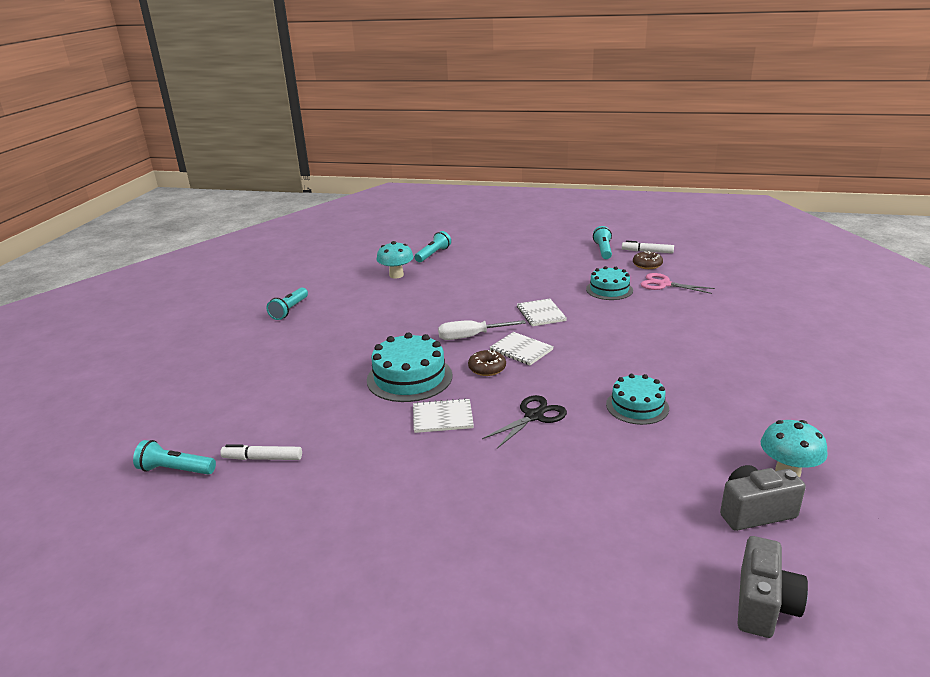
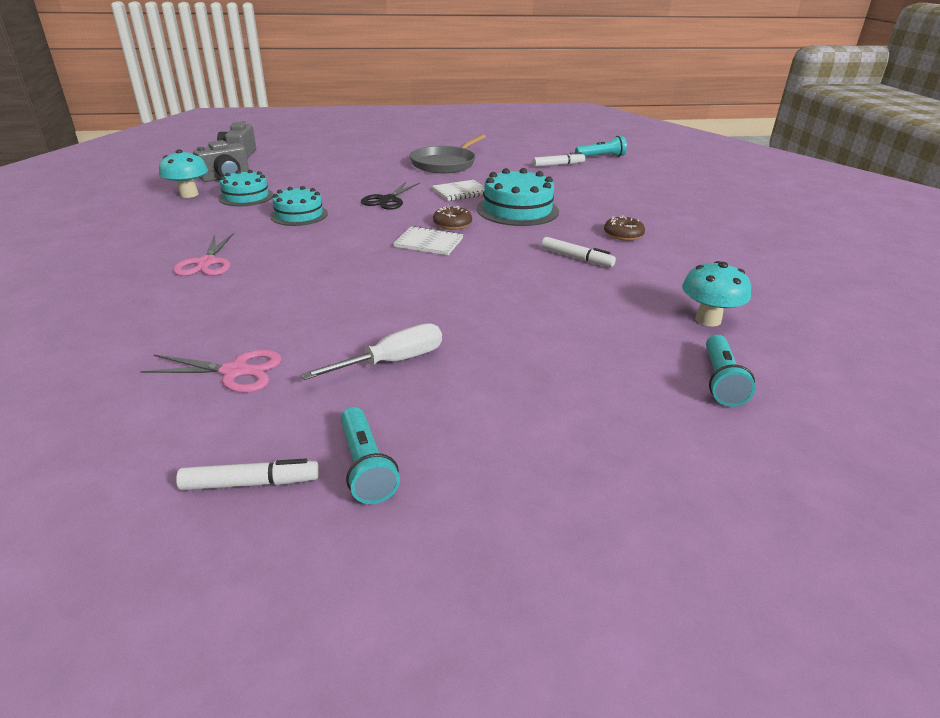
camera: 155 degrees right, 5 degrees up
turquoise flashlight [266,287,308,320] -> none
white screwdriver [438,320,526,340] -> white screwdriver moved to [301,323,442,380]
white notebook [517,299,567,326] -> none
turquoise cake [586,266,633,300] -> turquoise cake moved to [218,170,274,206]
brown donut [633,251,663,269] -> brown donut moved to [604,216,645,241]
none -> pink scissors [173,233,234,276]
none -> grey pan [409,134,486,174]
none -> white marker [541,237,616,267]

